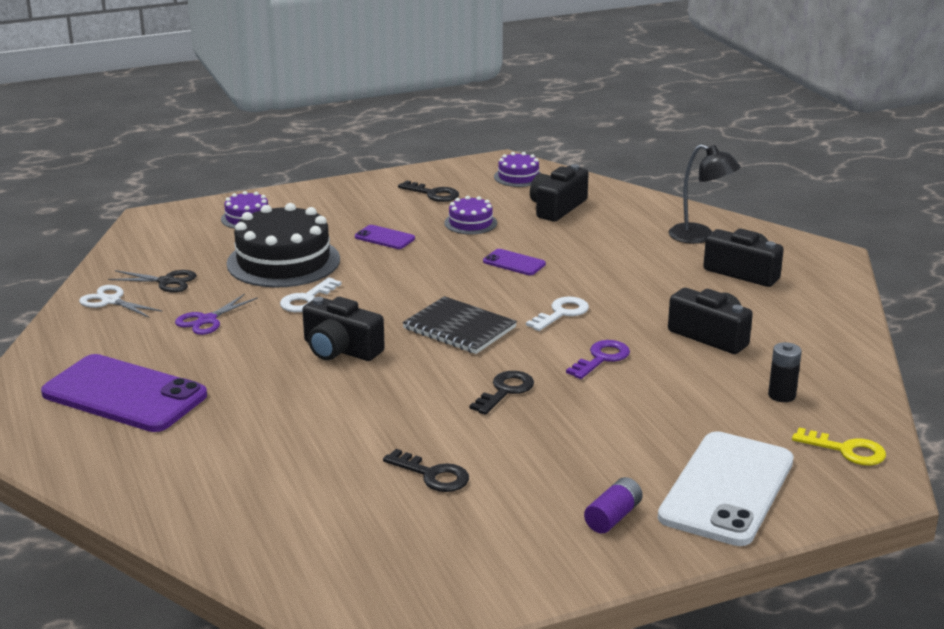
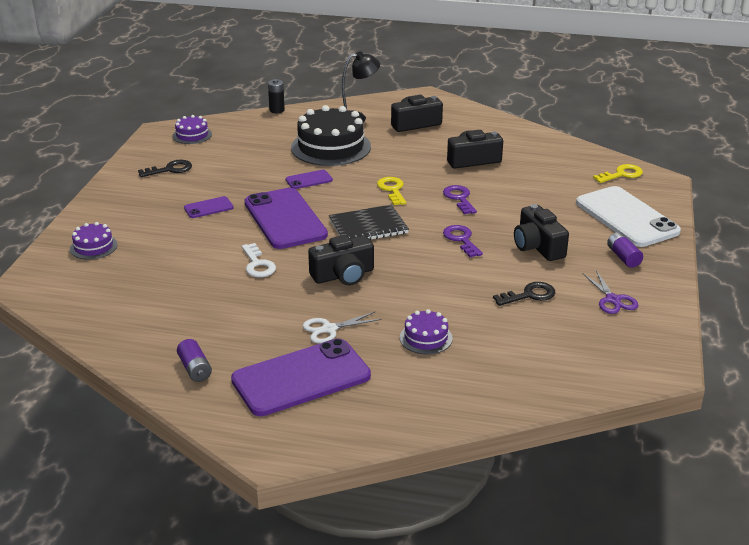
camera: 55 degrees left, 5 degrees up
white scissors [79,285,162,318] -> white scissors moved to [303,312,382,343]
black scissors [108,270,197,293] -> none
purple scissors [175,294,258,335] -> purple scissors moved to [583,270,639,314]
black cake [227,203,340,288] -> black cake moved to [291,105,371,166]
purple cake [444,196,497,234] -> purple cake moved to [400,309,453,354]
black key [469,371,534,415] -> purple key [443,225,483,257]
white key [526,296,589,331] -> yellow key [377,177,406,205]
black camera [530,164,589,222] -> black camera moved to [514,204,569,261]
black battery [768,342,802,402] -> black battery moved to [268,79,285,113]
none -> purple battery [177,339,212,382]
none -> purple phone [244,188,328,249]

